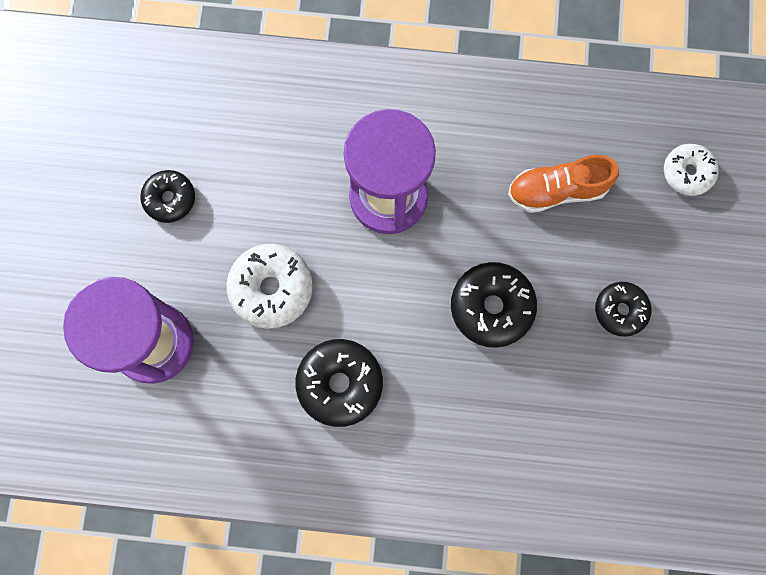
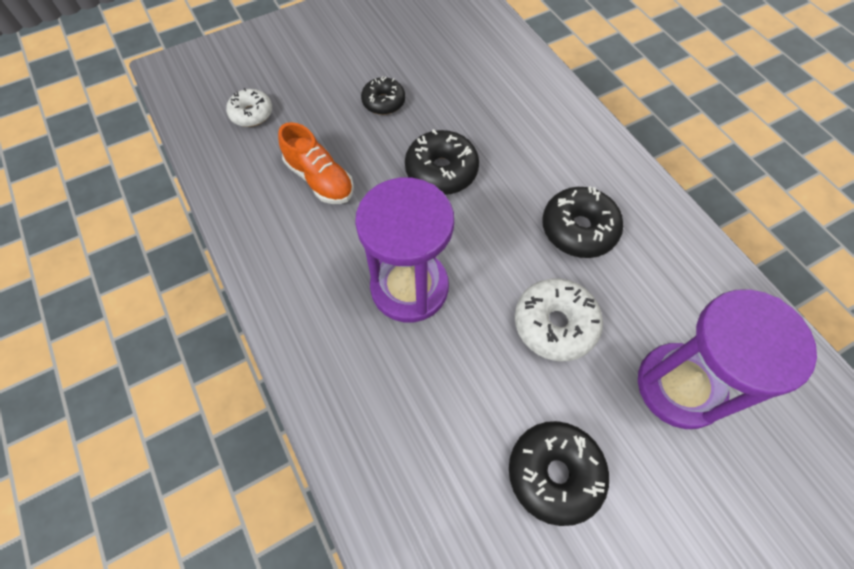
camera: 125 degrees left, 15 degrees down
black donut [140,170,195,223] -> black donut [509,421,609,526], size x1.55

